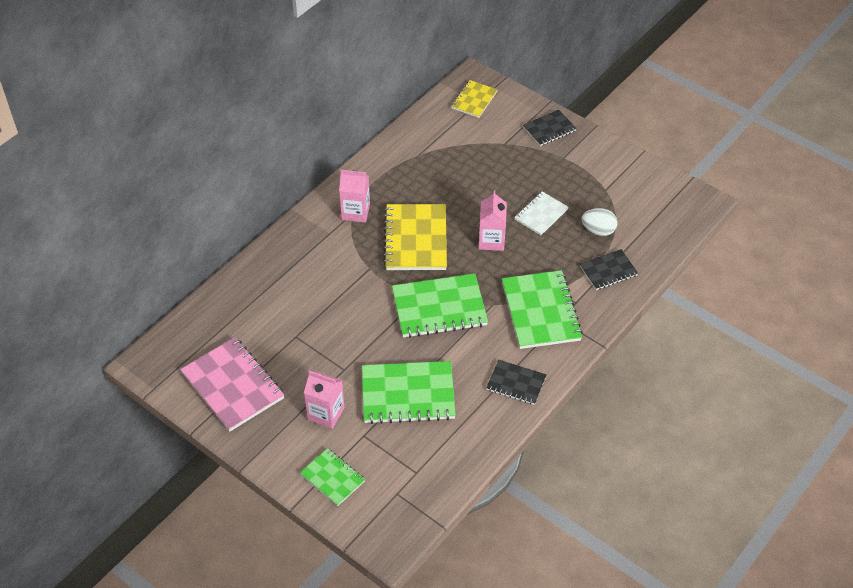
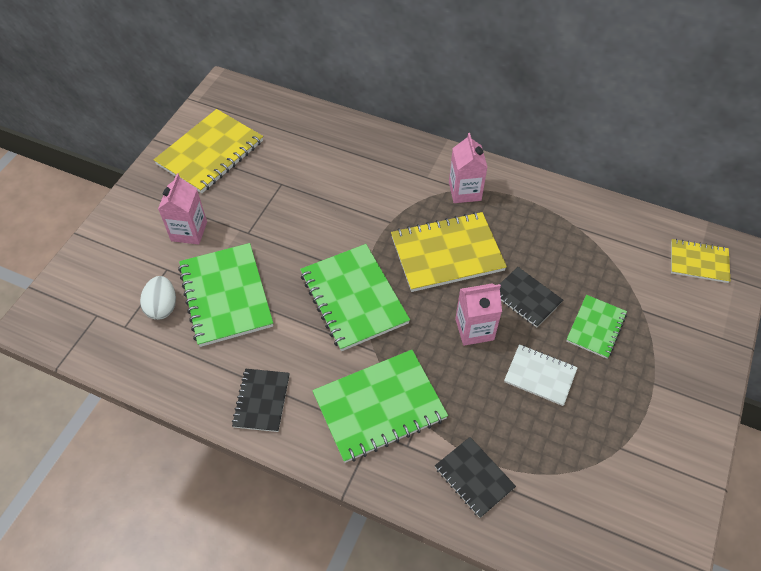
camera: 75 degrees right, 5 degrees up
pink notebook [180,337,284,432] -> yellow notebook [154,109,263,193]
green notebook [300,448,365,506] -> green notebook moved to [566,295,627,359]
black notebook [523,110,577,146] -> black notebook moved to [500,267,563,328]
white egg [582,208,618,236] -> white egg moved to [140,276,176,320]

